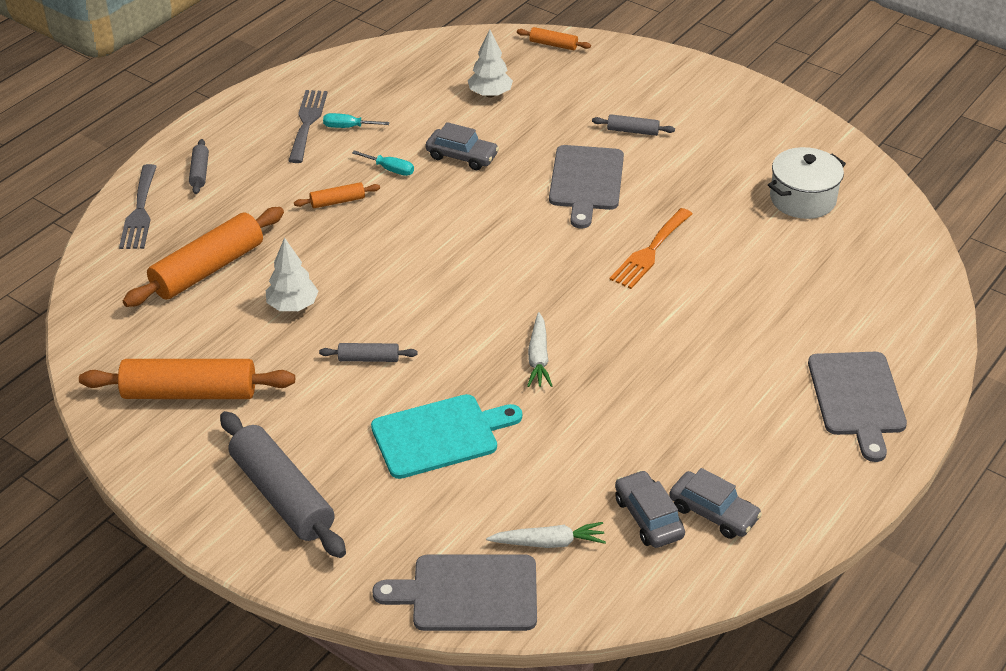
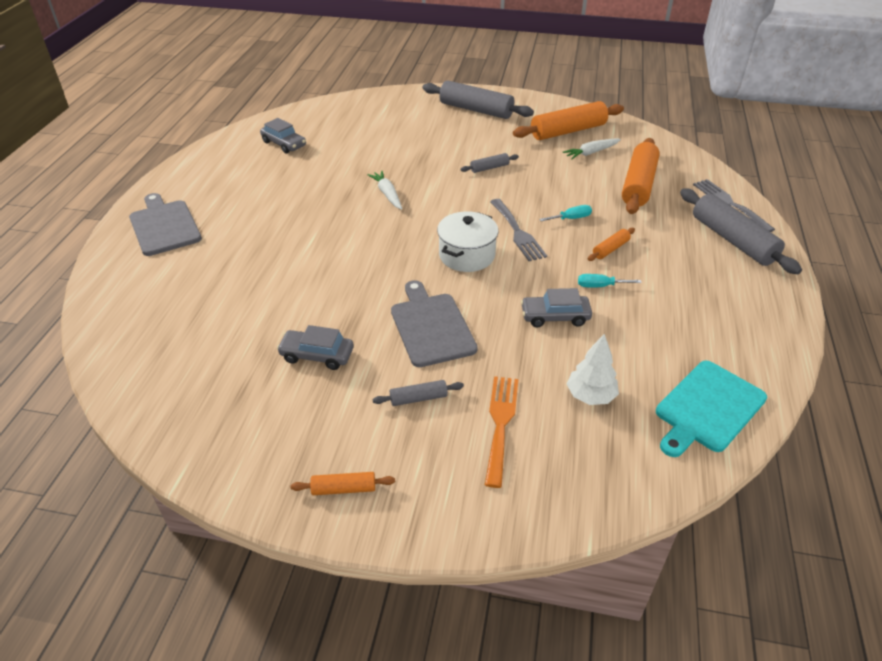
camera: 155 degrees right, 0 degrees up
grey rolling pin [189,139,209,194] -> grey rolling pin [680,188,802,274], size x2.13
white tree [266,237,319,311] -> none
grey fork [288,90,327,163] -> grey fork moved to [490,199,547,261]
turquoise screwdriver [323,113,390,128] -> turquoise screwdriver moved to [539,205,592,221]
turquoise cutting board [371,394,522,479] -> turquoise cutting board moved to [656,361,767,457]
grey cutting board [372,554,537,631] -> none
white carrot [486,522,606,548] -> white carrot moved to [563,138,621,159]
orange rolling pin [517,27,591,50] -> orange rolling pin moved to [291,472,395,495]
orange fork [609,208,692,289] -> orange fork moved to [485,376,518,488]
grey car [669,468,762,539] -> grey car moved to [277,325,354,370]
white pot [768,147,846,219] -> white pot moved to [437,211,498,272]

